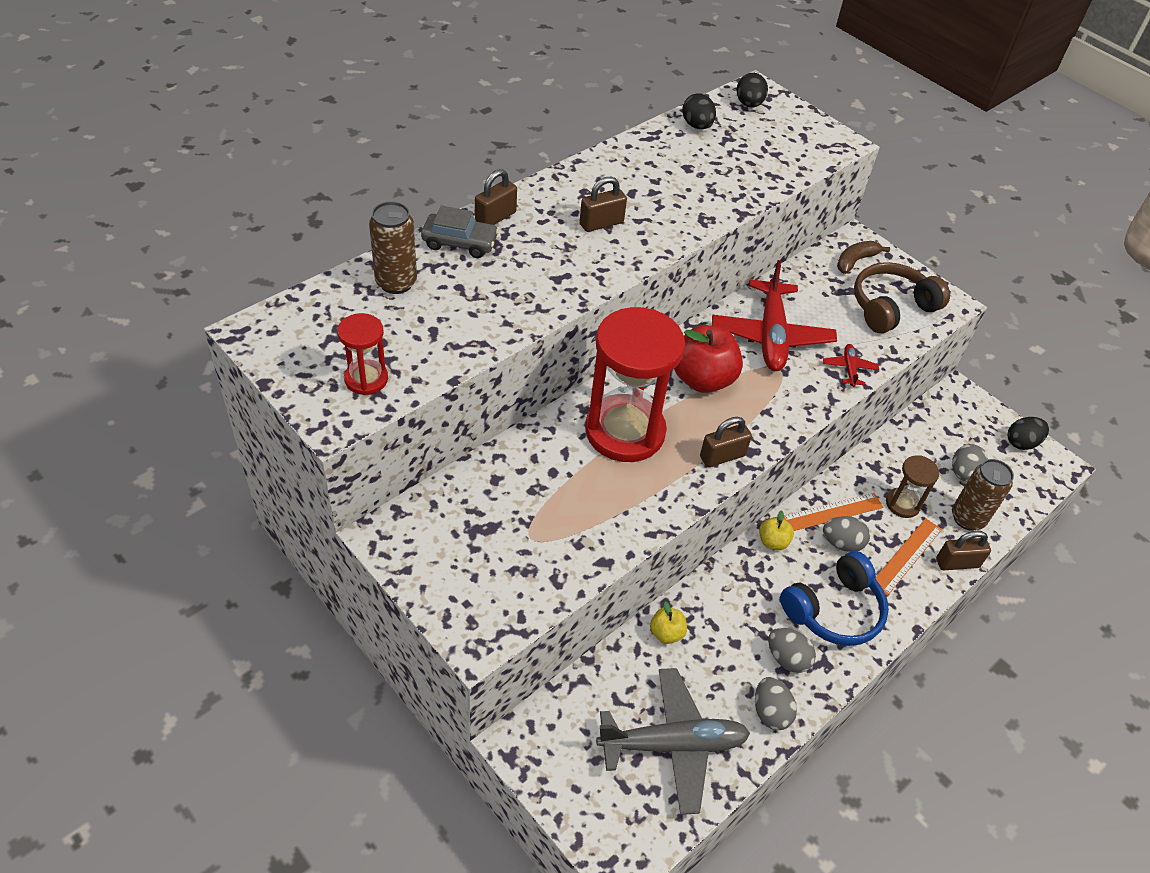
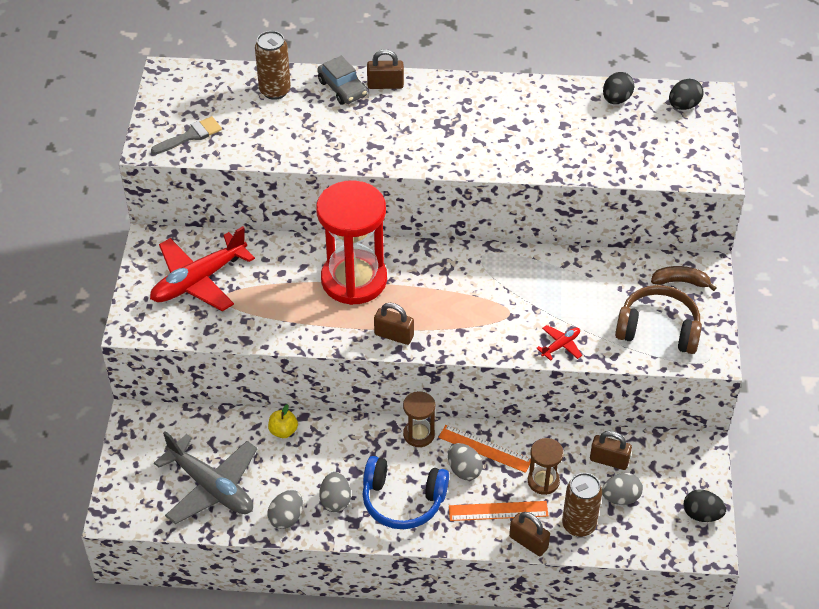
camera: 50 degrees right, 0 degrees up
red hourglass [337,313,388,395] -> grey brush [151,116,222,154]
brown padlock [580,177,627,232] -> brown padlock moved to [590,431,632,470]
red apple [674,325,743,393] -> none
red plane [712,260,837,371] -> red plane moved to [150,226,255,311]
yellow apple [759,510,794,550] -> brown hourglass [403,391,435,447]

